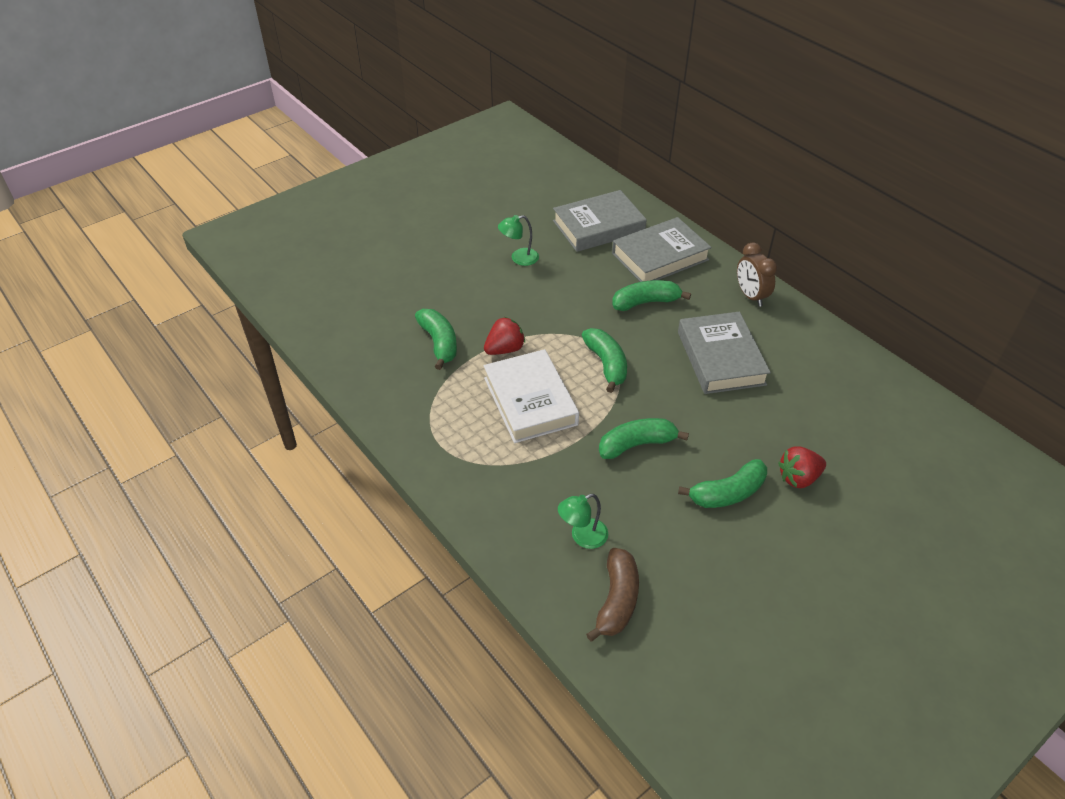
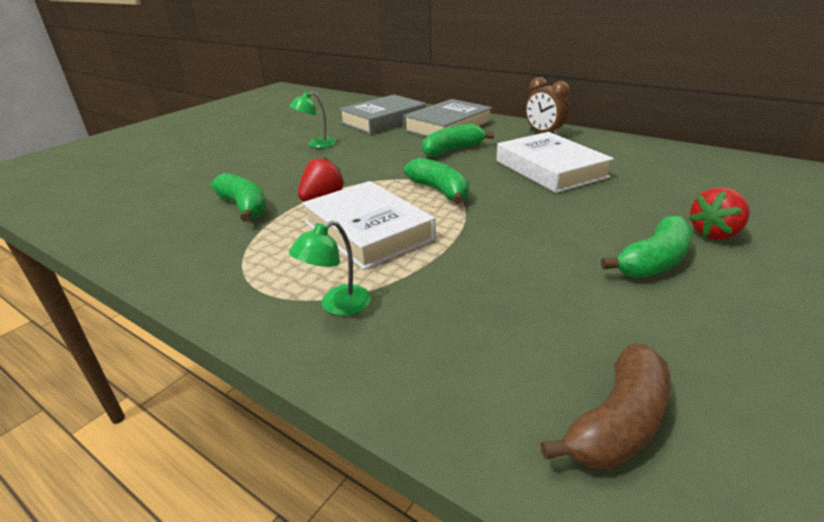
camera: 15 degrees left, 15 degrees down
green lamp [558,494,608,549] -> green lamp moved to [289,220,371,316]
brown banana [586,548,639,641] -> brown banana turned 45 degrees clockwise [540,344,671,469]
green banana [599,418,689,459] -> none
grey book [678,312,771,394] -> white book [496,132,614,193]

